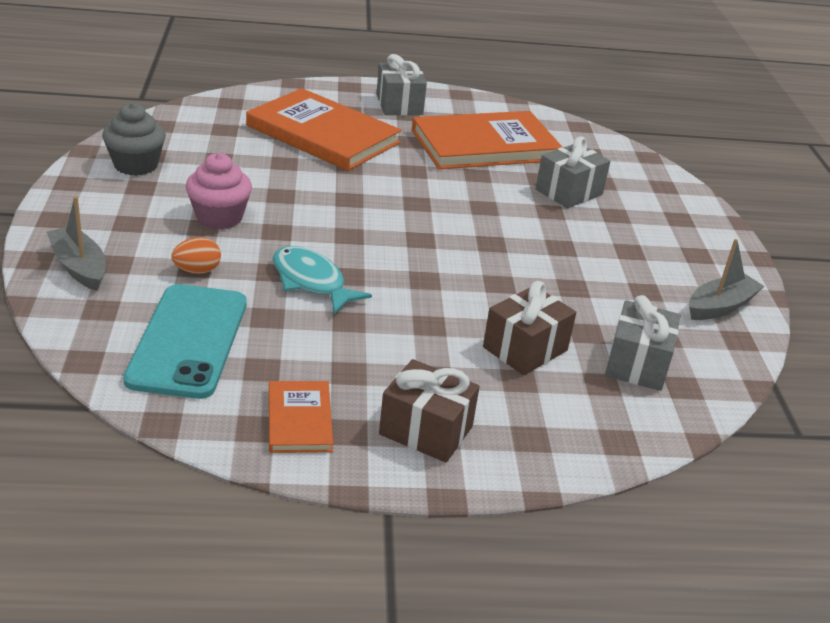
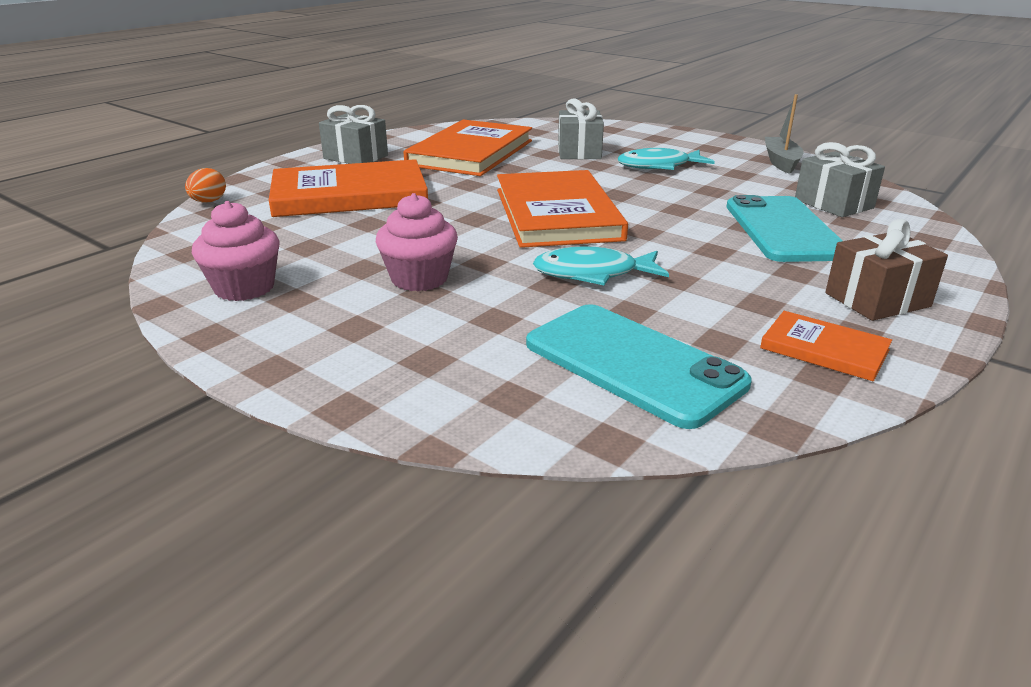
camera: 45 degrees left, 5 degrees down
grey boat [47,196,105,291] -> none
grey cupcake [102,103,166,176] -> pink cupcake [192,201,279,301]
orange egg [171,237,221,274] -> orange egg moved to [185,168,226,203]
brown gift [483,281,576,375] -> turquoise phone [726,195,843,262]
none -> orange book [497,170,628,248]
none -> turquoise fish [618,148,715,170]

